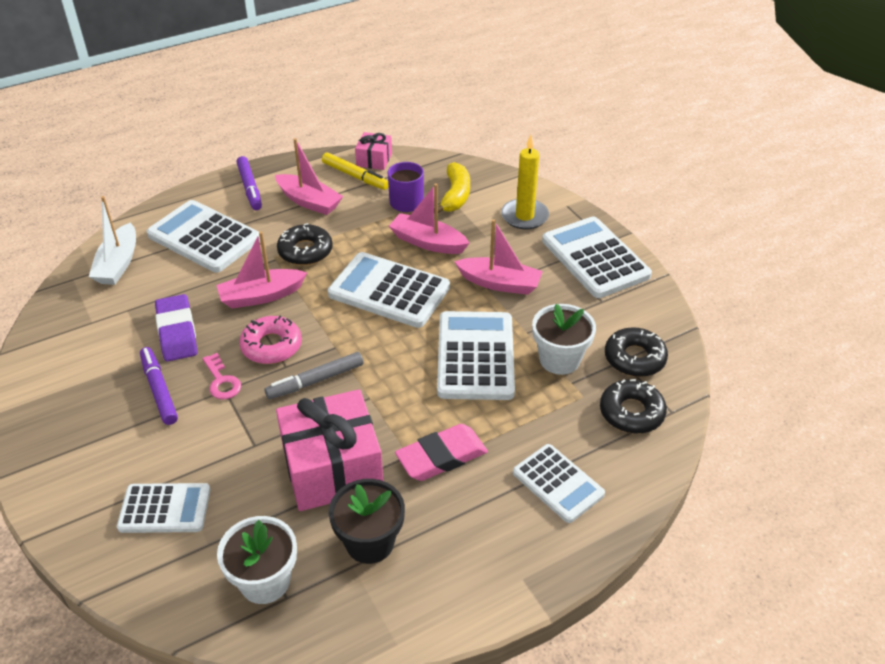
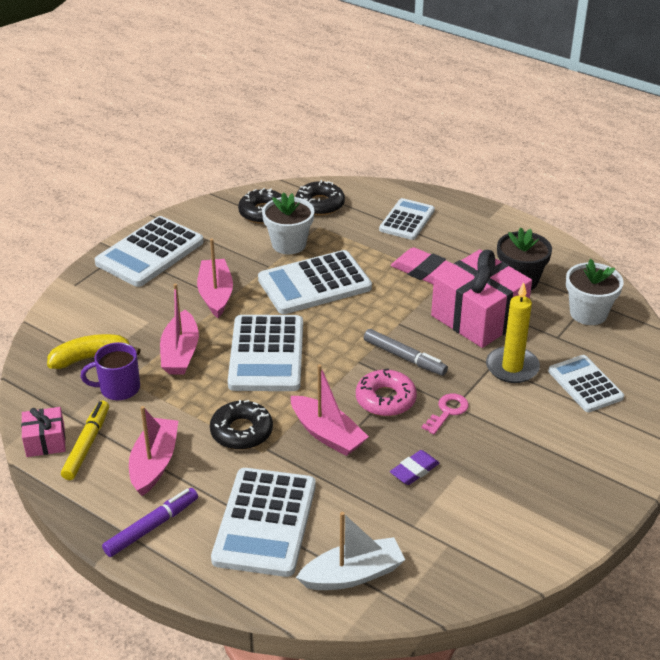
camera: 115 degrees left, 5 degrees down
purple marker [140,347,178,425] -> none
purple eraser [155,294,198,362] -> purple eraser [390,450,439,485], size x0.62
yellow candle [501,135,549,230] -> yellow candle moved to [486,282,540,383]

